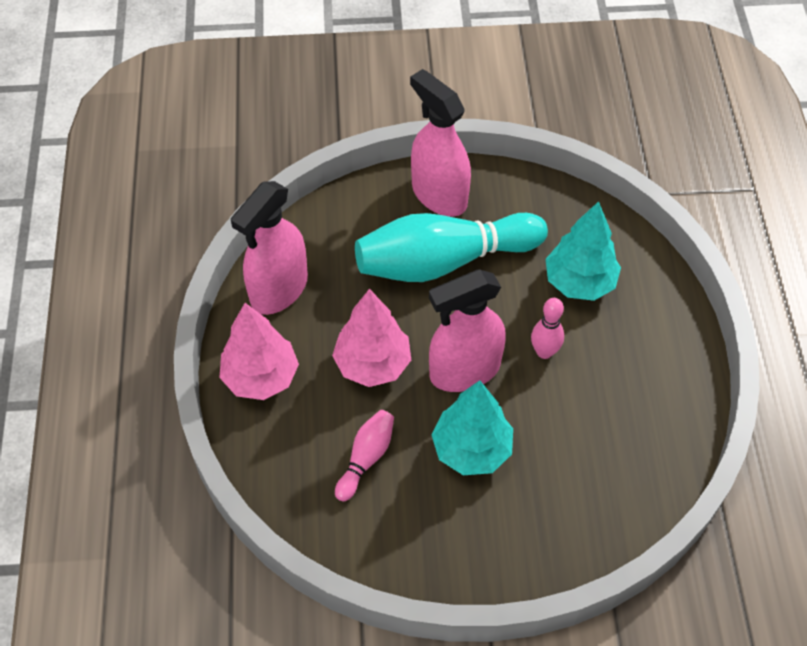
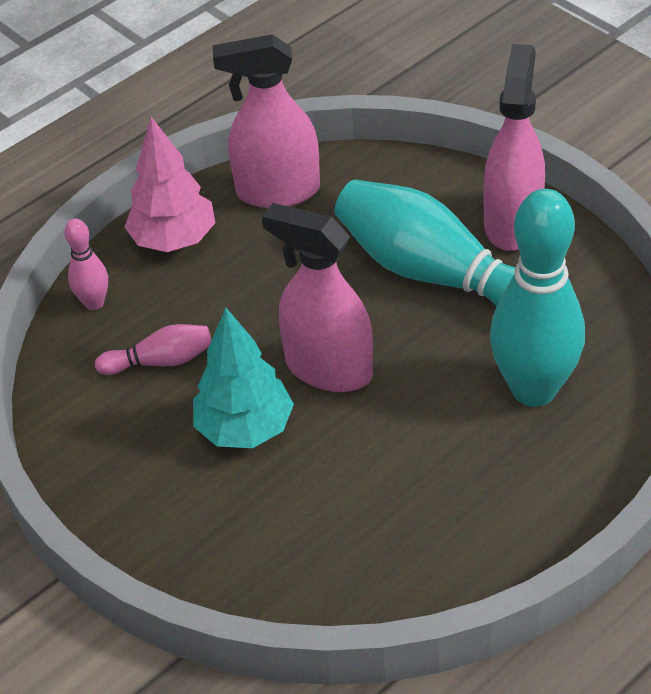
camera: 55 degrees right, 10 degrees down
pink tree [332,289,411,387] -> none
pink bowling pin [531,298,564,359] -> pink bowling pin moved to [64,218,108,310]
turquoise tree [545,201,621,301] -> turquoise bowling pin [490,189,585,407]

